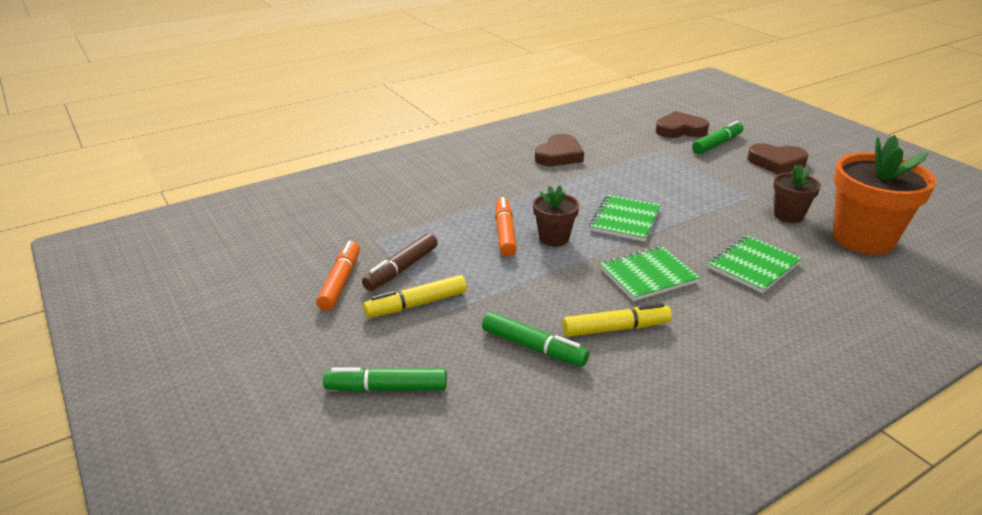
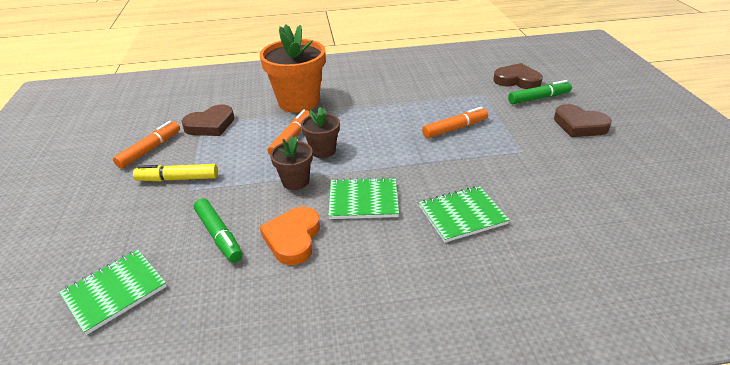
camera: 25 degrees right, 5 degrees up
green marker [323,367,447,392] -> none
brown marker [362,233,438,291] -> none
brown heart [535,134,584,166] -> brown heart moved to [181,105,234,136]
yellow marker [563,303,672,337] -> orange heart [259,207,320,265]
green notebook [589,195,660,242] -> green notebook moved to [59,249,167,335]
brown flower pot [773,164,821,223] -> brown flower pot moved to [270,136,313,190]
orange flower pot [833,135,936,255] -> orange flower pot moved to [260,24,325,113]
none -> orange marker [422,107,488,138]

